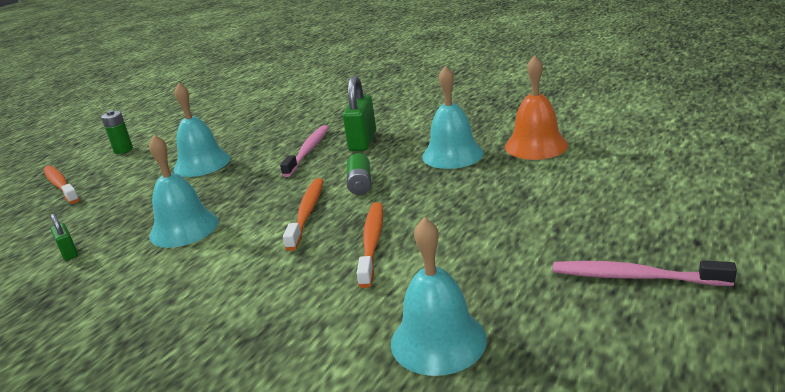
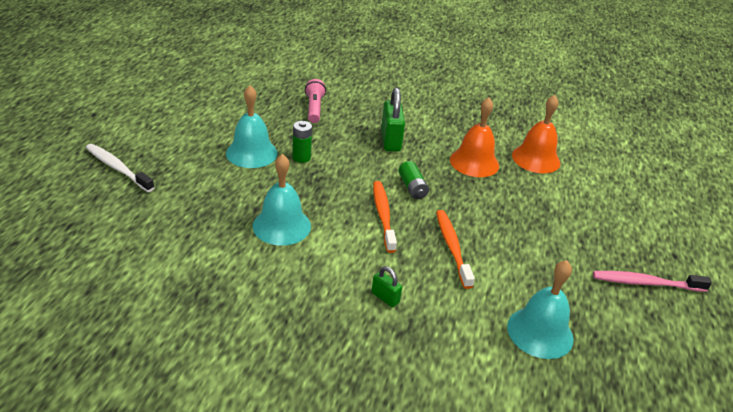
camera: 20 degrees left, 10 degrees up
orange toothbrush [43,165,79,204] -> white toothbrush [86,144,155,192]
green padlock [51,214,78,261] -> green padlock moved to [372,266,402,307]
green battery [101,110,133,154] -> green battery moved to [292,121,312,163]
pink toothbrush [280,125,329,177] -> none
turquoise bell [422,66,484,169] -> orange bell [450,97,499,177]
none -> pink flashlight [305,79,326,123]

